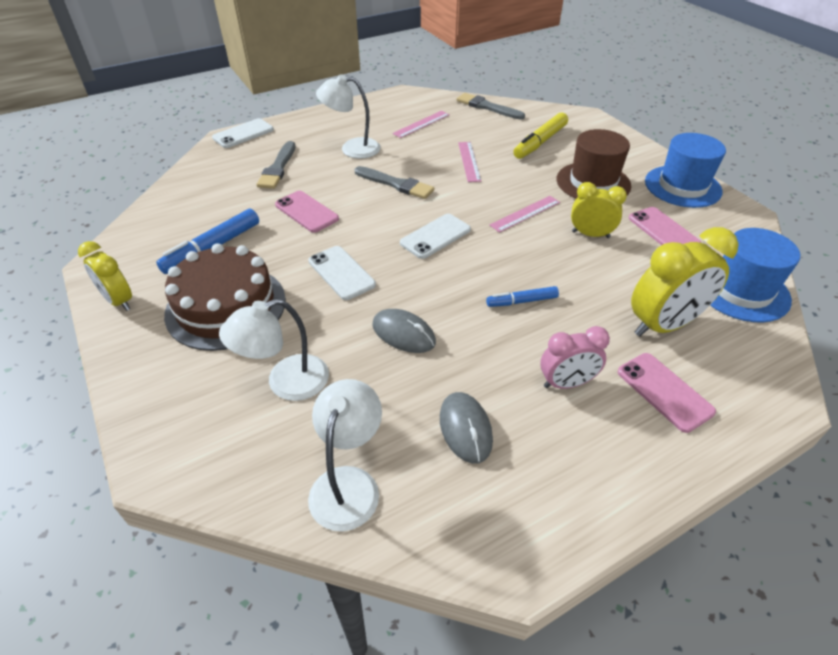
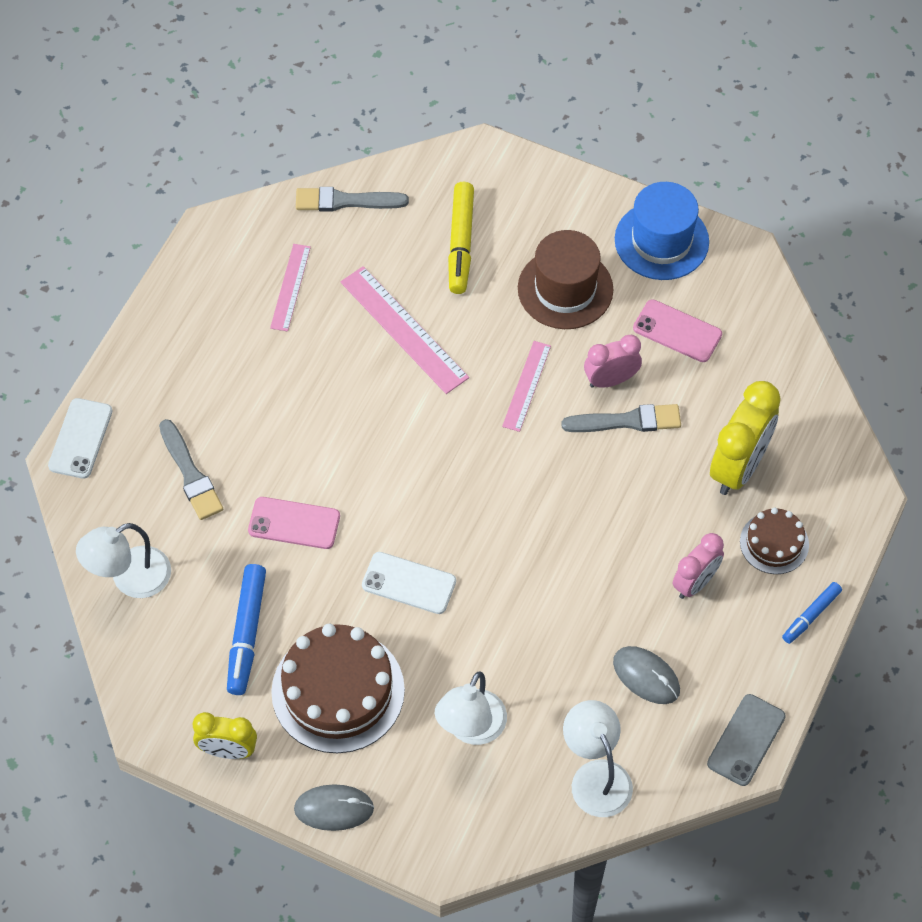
camera: 35 degrees left, 15 degrees up
white lamp [316,74,381,159] -> white lamp moved to [76,523,171,598]
grey brush [355,166,435,199] -> grey brush moved to [561,404,681,432]
grey mouse [372,309,436,353] -> grey mouse moved to [294,784,374,831]
white phone [400,214,471,259] -> none
pink ruler [458,142,481,182] -> pink ruler [341,266,469,394], size x1.64
blue marker [486,286,559,307] -> blue marker moved to [782,582,842,644]
yellow clock [571,182,627,238] -> pink clock [584,335,642,388]
pink phone [618,353,716,433] -> brown cake [740,508,809,574]
blue hat [710,228,800,323] -> none
none -> grey phone [707,694,786,786]

